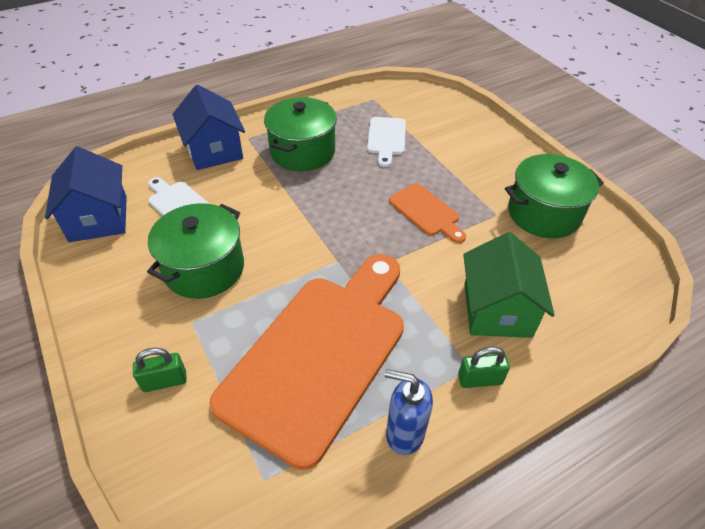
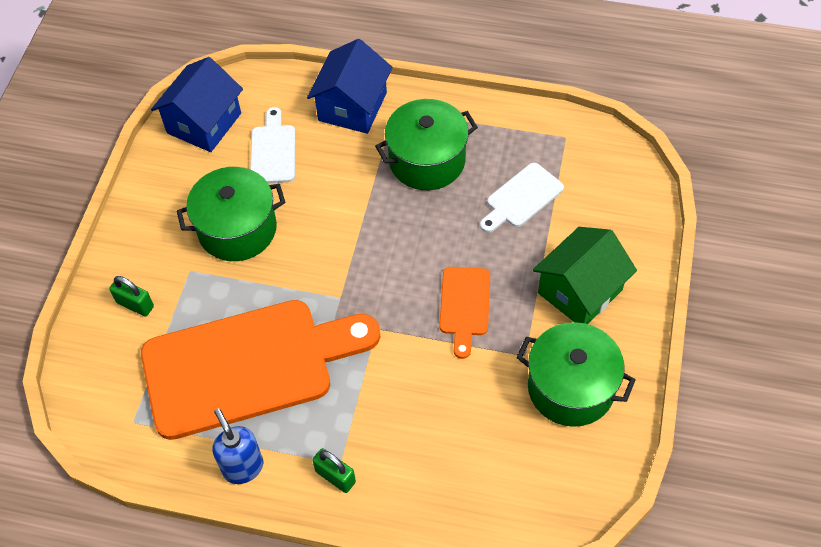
camera: 45 degrees right, 10 degrees up
green house [463,232,555,338] -> green house moved to [533,227,637,324]

